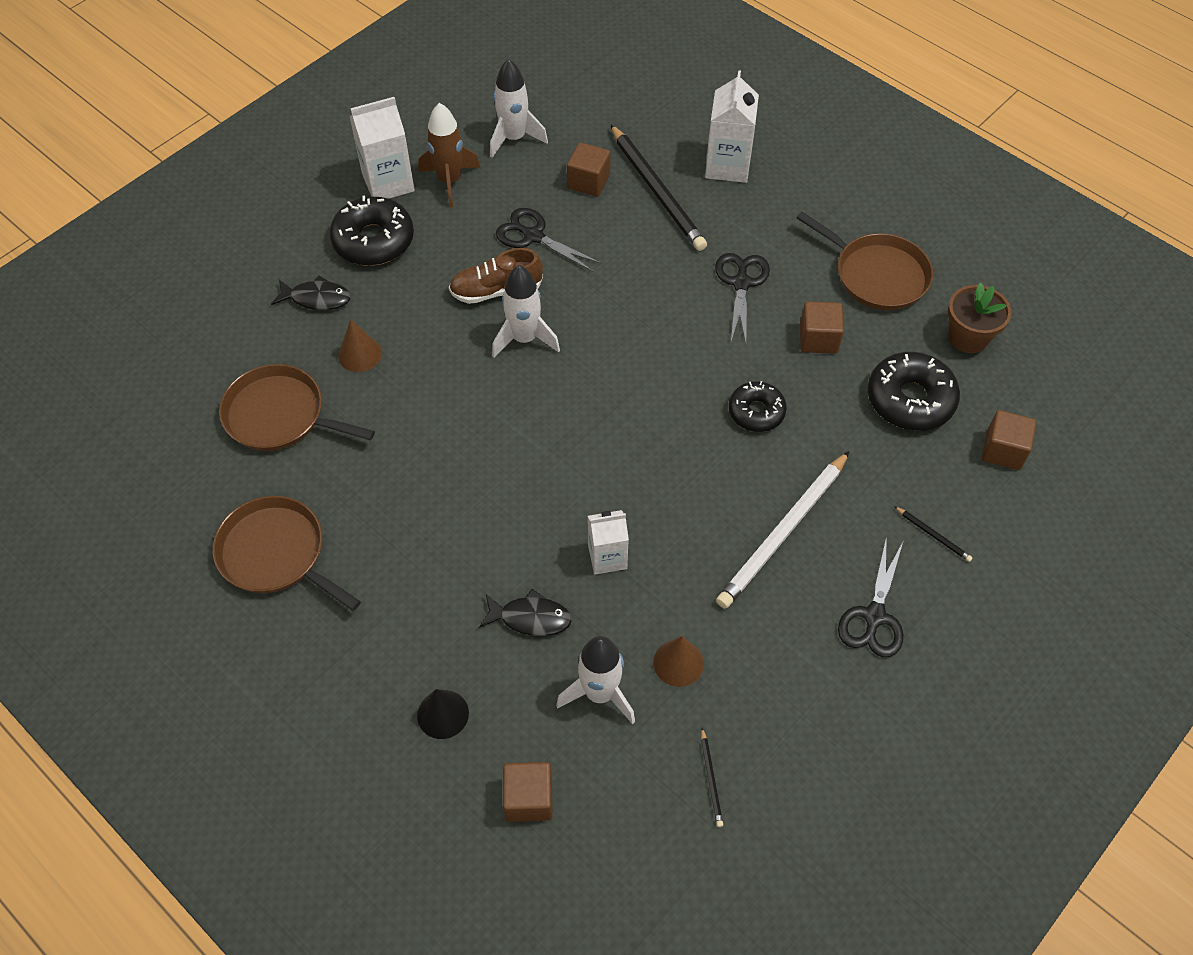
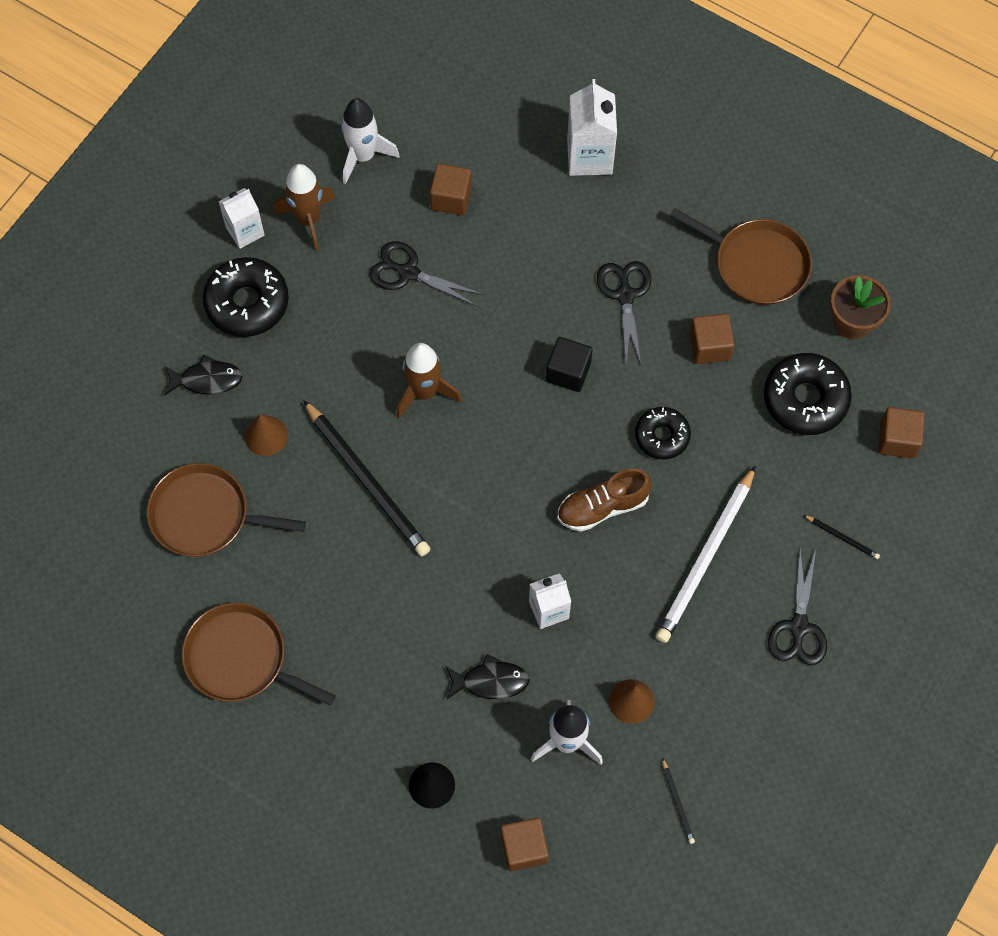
camera: 10 degrees left, 10 degrees up
white carton [349,97,415,199] -> white carton [219,188,265,249], size x0.66
brown shoe [449,248,543,304] -> brown shoe moved to [557,468,652,532]
white rocket [492,265,560,358] -> brown rocket [396,343,461,418]
black pencil [610,124,707,251] -> black pencil moved to [303,400,430,556]
none -> black cube [546,337,593,392]

